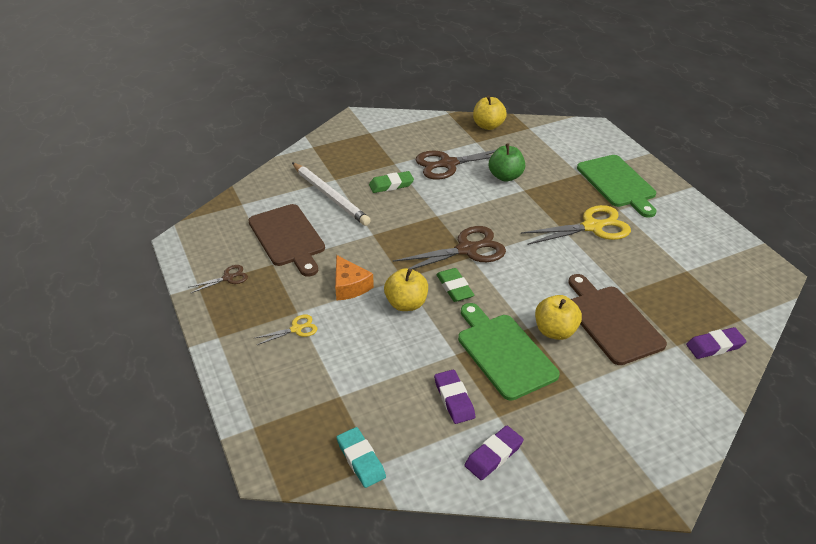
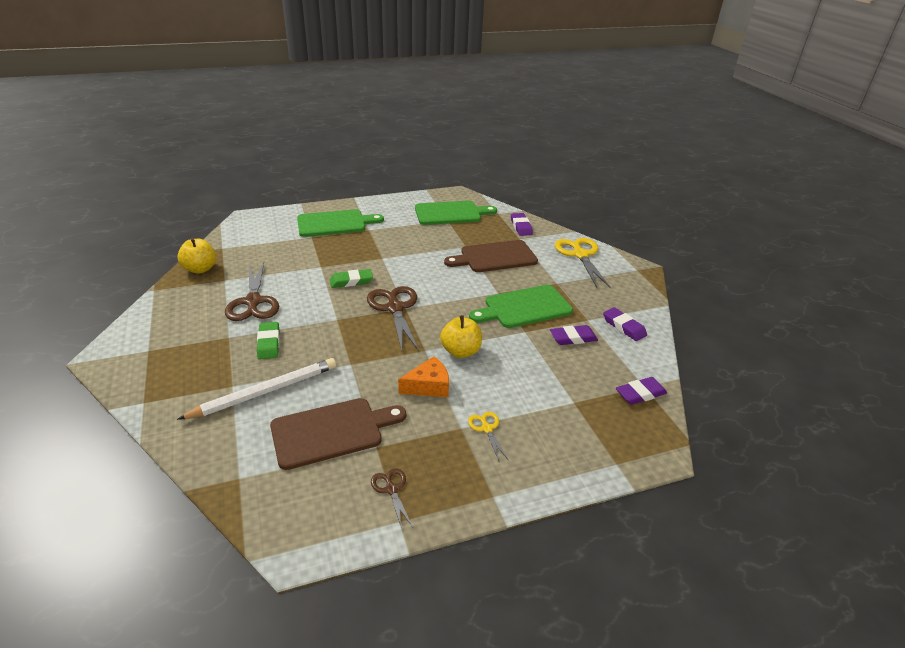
camera: 85 degrees left, 5 degrees down
turquoise eraser [337,427,386,488] -> purple eraser [616,377,667,405]
green eraser [436,268,474,302] -> green eraser moved to [330,269,373,288]
green apple [489,143,525,182] -> none
yellow scissors [521,205,631,245] -> yellow scissors moved to [555,238,611,288]
yellow apple [535,295,582,340] -> none
none -> green cutting board [415,201,497,225]

